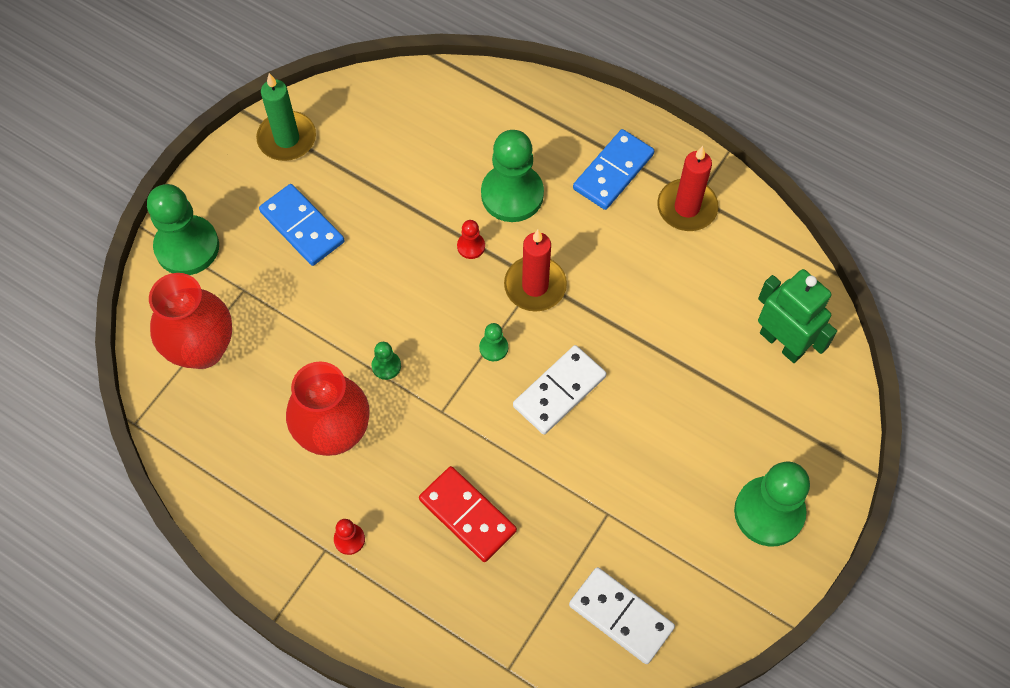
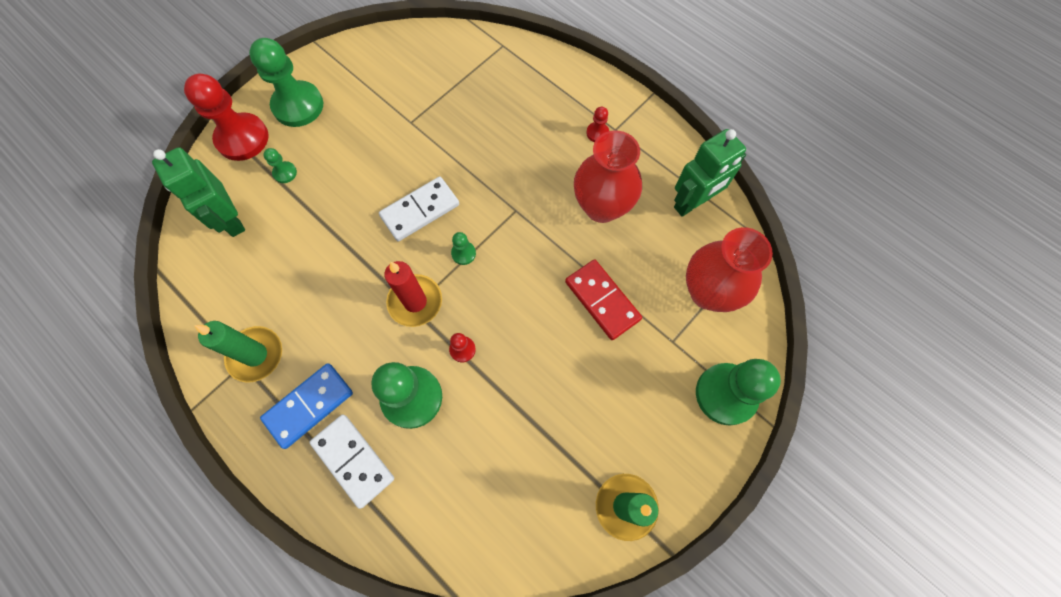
camera: 170 degrees left, 5 degrees up
blue domino [259,184,345,266] -> none
green pawn [372,342,401,380] -> green pawn moved to [263,148,297,183]
red domino [419,466,517,562] -> red domino moved to [565,259,642,340]
white domino [569,567,675,664] -> white domino moved to [309,414,394,509]
red candle [657,146,719,231] -> green candle [194,321,282,383]
none -> red pawn [184,74,269,161]
none -> green robot [674,129,746,217]

